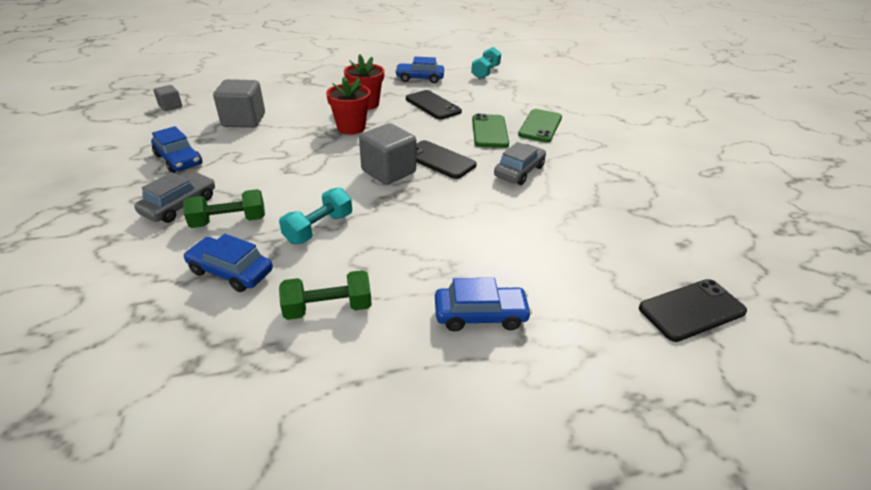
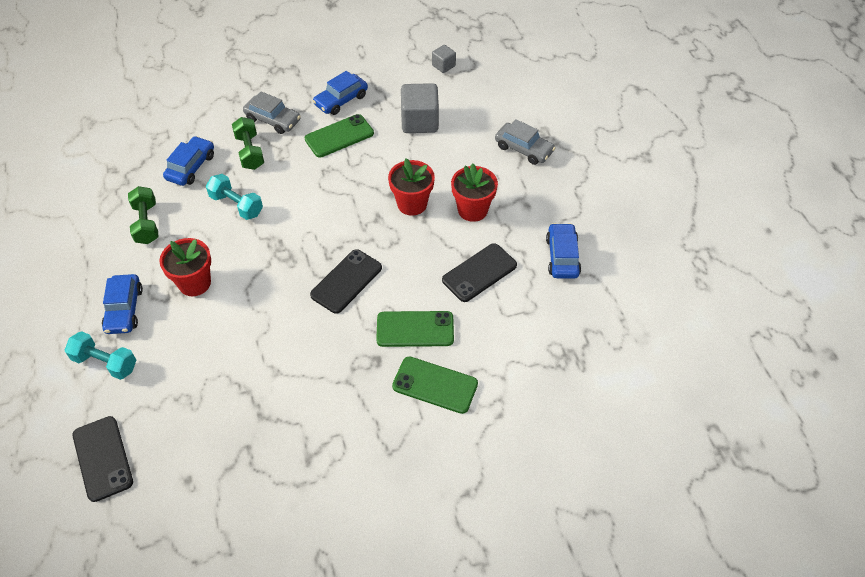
camera: 90 degrees right, 15 degrees up
grey cube [359,123,416,185] -> none
turquoise dumbbell [471,47,501,79] -> turquoise dumbbell moved to [64,331,136,380]
grey car [494,142,546,185] -> grey car moved to [495,119,555,165]
none -> red flower pot [159,238,211,296]
none -> green phone [305,114,374,158]

